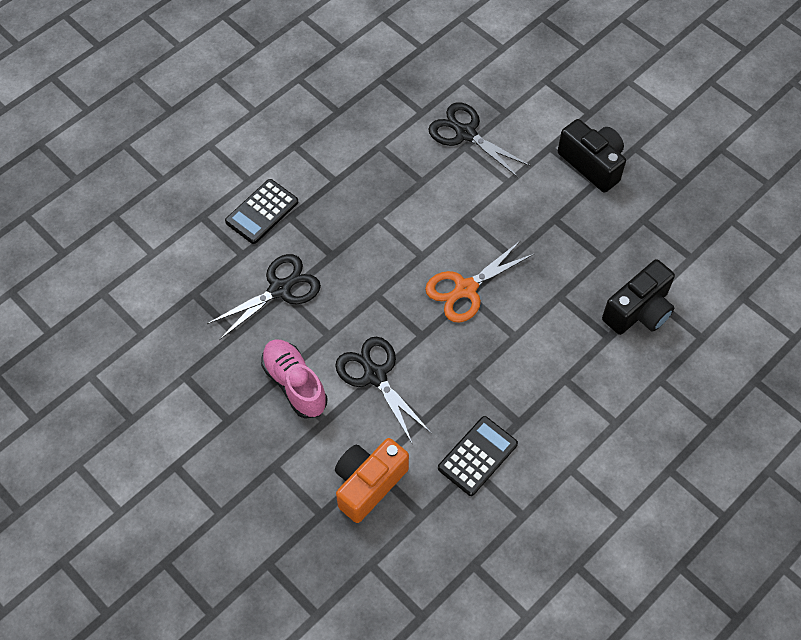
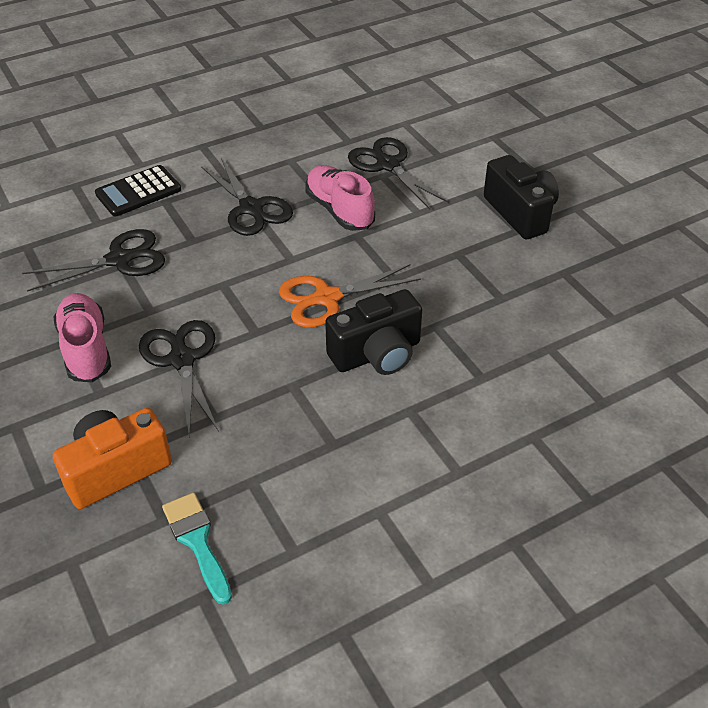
camera: 15 degrees right, 15 degrees down
black calculator [438,416,518,496] -> none
black camera [602,259,675,335] -> black camera moved to [325,289,422,375]
none -> turquoise brush [162,492,232,605]
none -> black scissors [201,158,293,236]
none -> pink shoe [305,165,375,231]

